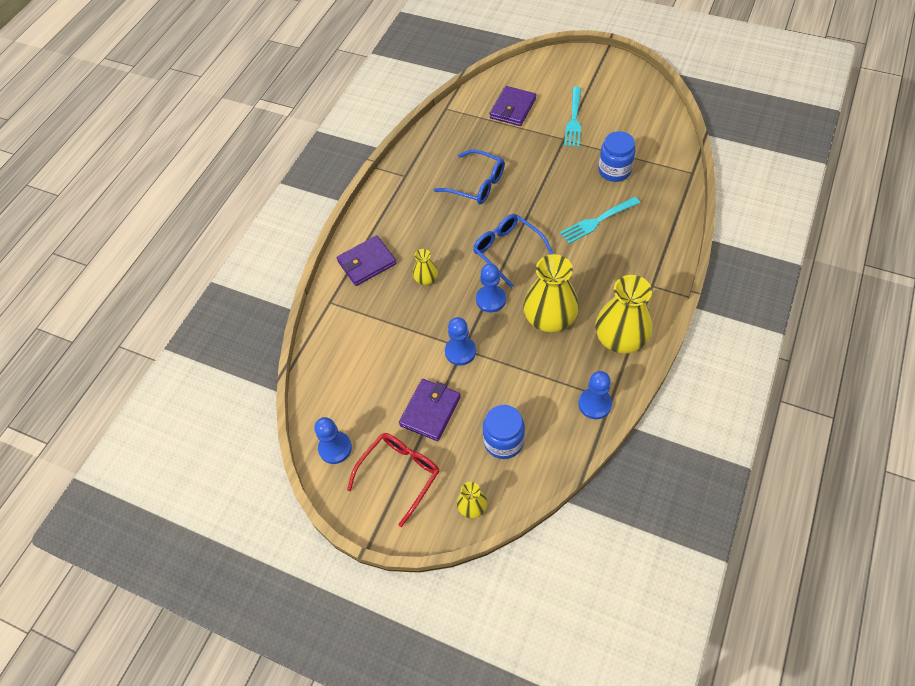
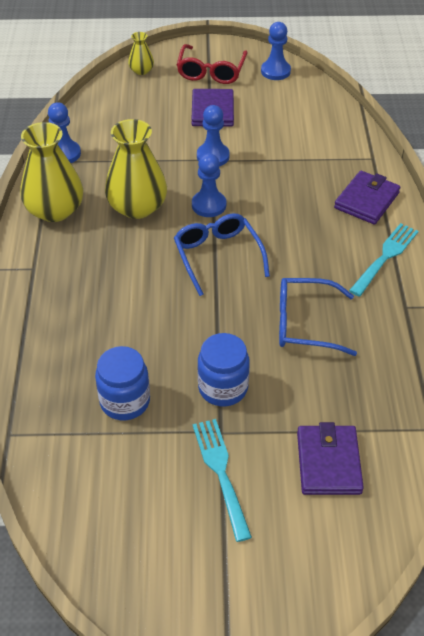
camera: 150 degrees right, 10 degrees down
yellow vase [413,249,438,285] -> none
blue glasses [473,214,553,288] -> blue glasses turned 135 degrees counterclockwise [174,213,270,296]
blue jar [483,405,525,459] -> blue jar moved to [198,333,250,406]
turquoise fork [560,197,640,244] -> turquoise fork moved to [349,223,418,297]

